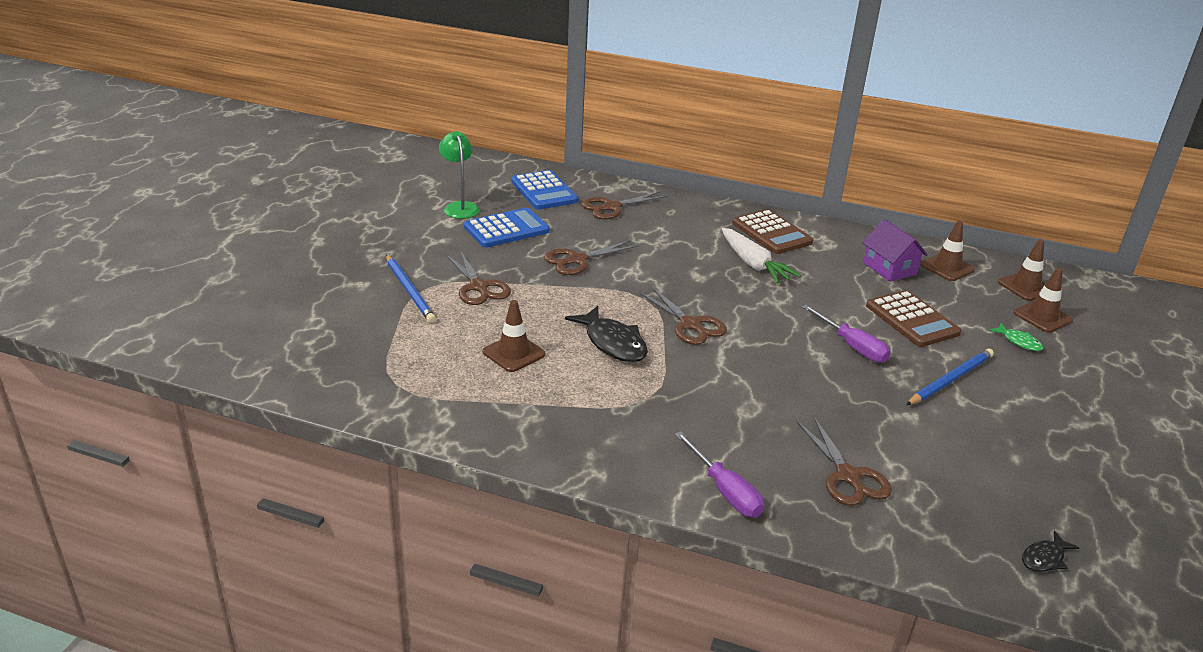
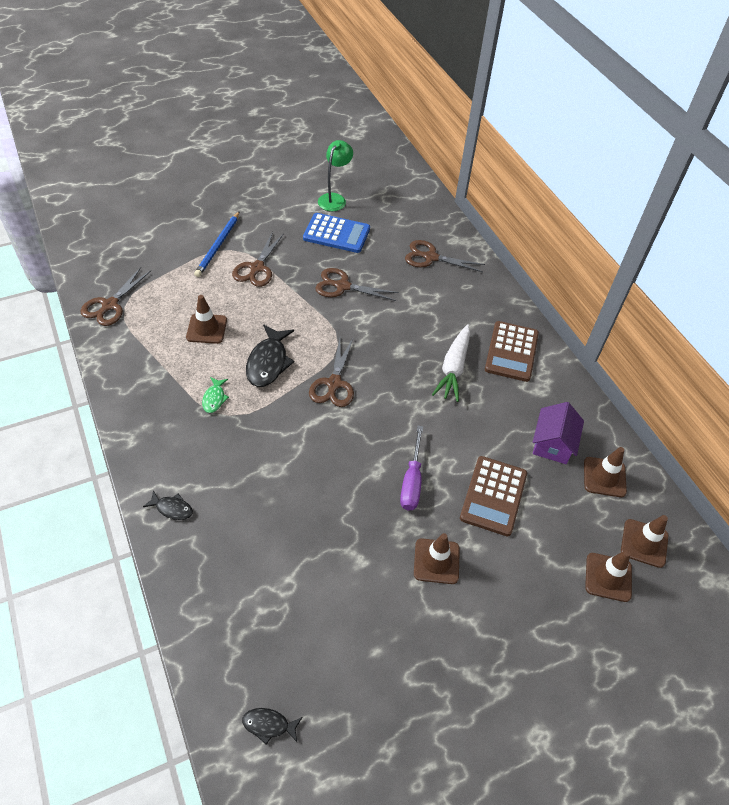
camera: 45 degrees right, 20 degrees up
blue calculator [511,170,578,210] -> none
purple screwdriver [675,431,764,517] -> black fish [143,491,193,520]
brown scissors [796,416,892,506] -> brown scissors moved to [81,267,151,326]
blue pencil [906,348,994,405] -> brown traffic cone [414,533,460,584]
green fish [989,323,1043,351] -> green fish moved to [202,377,229,413]

